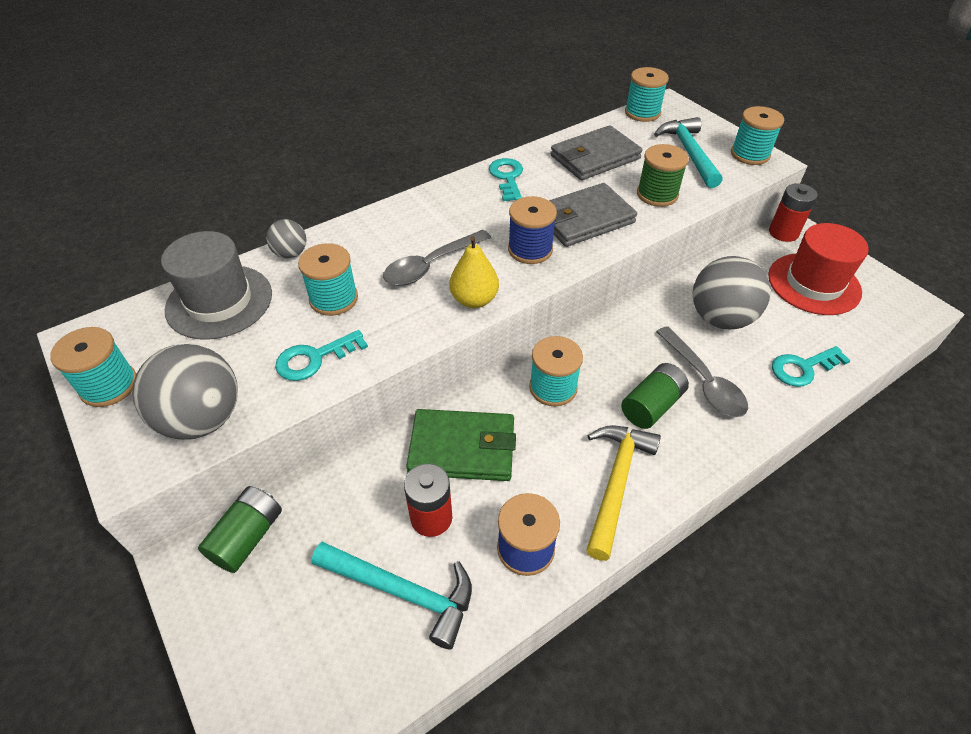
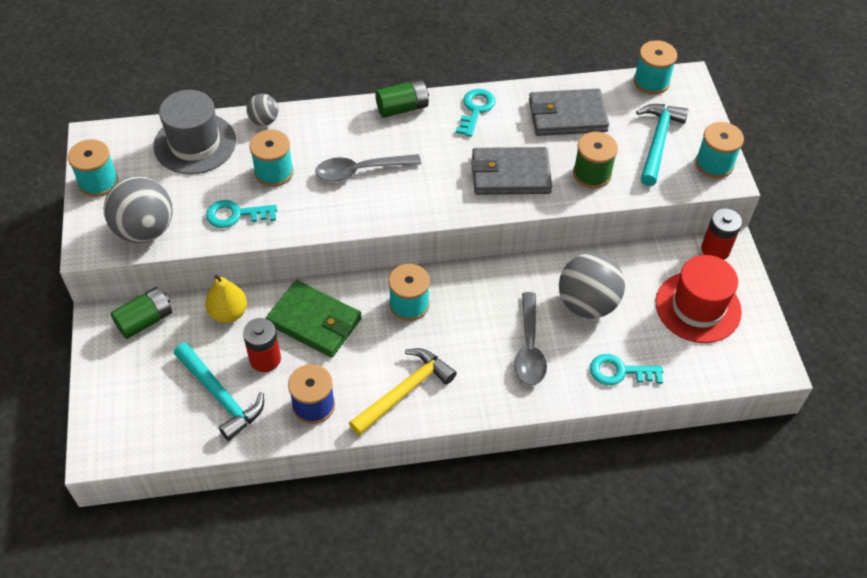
camera: 25 degrees right, 5 degrees up
yellow pear [449,236,499,308] -> yellow pear moved to [205,274,247,323]
blue spool [508,196,557,264] -> none
green battery [621,363,689,429] -> green battery moved to [375,79,429,118]

